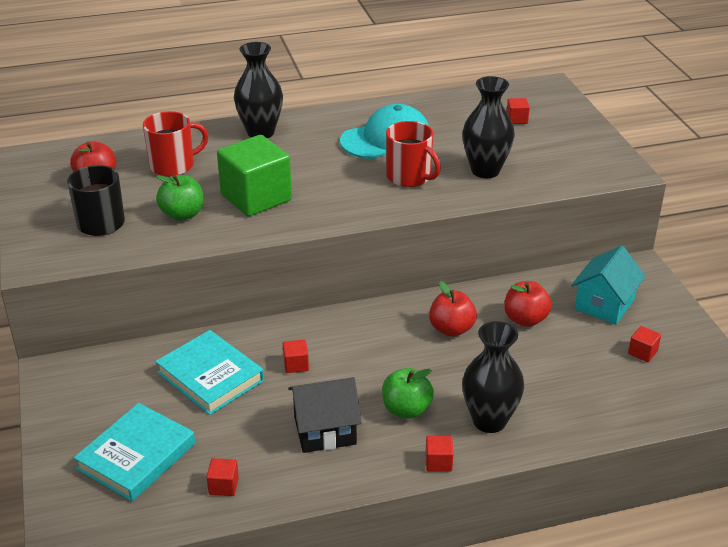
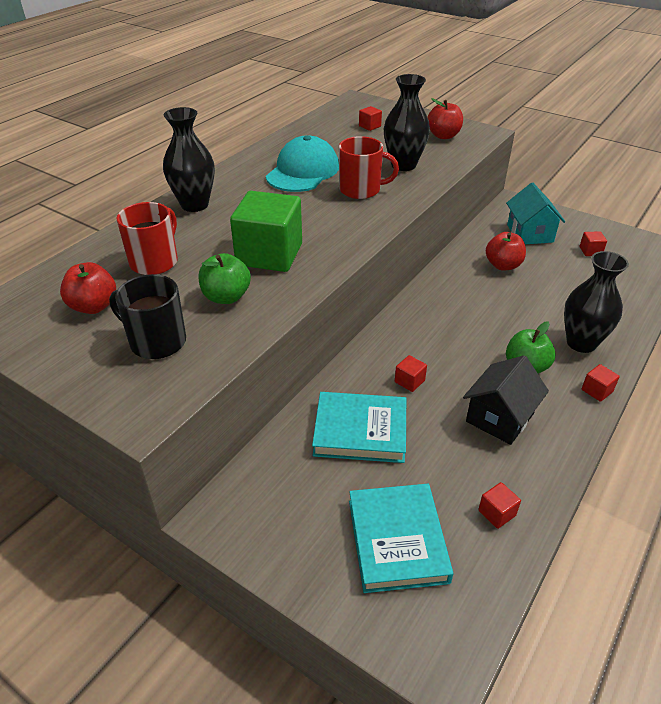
camera: 40 degrees left, 5 degrees up
red apple [429,281,477,337] -> red apple moved to [427,98,463,139]

